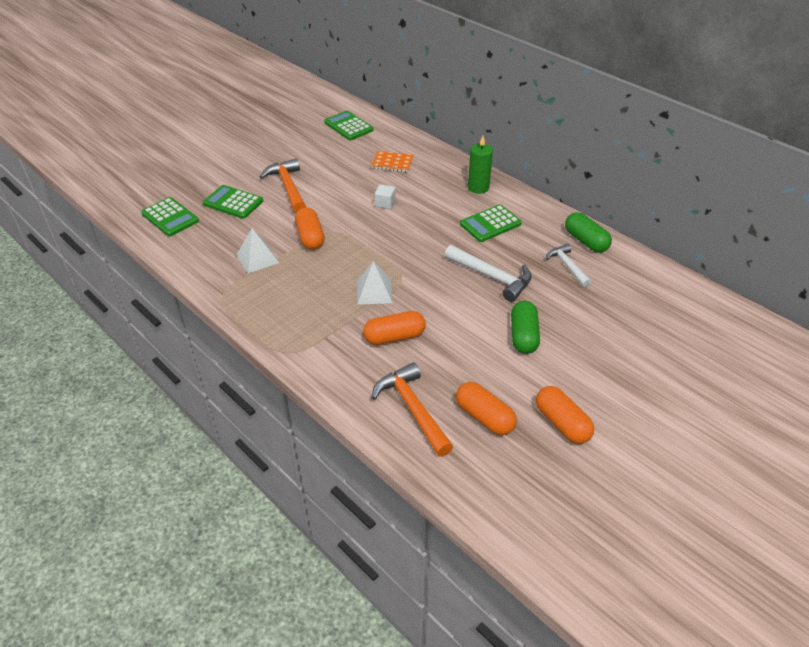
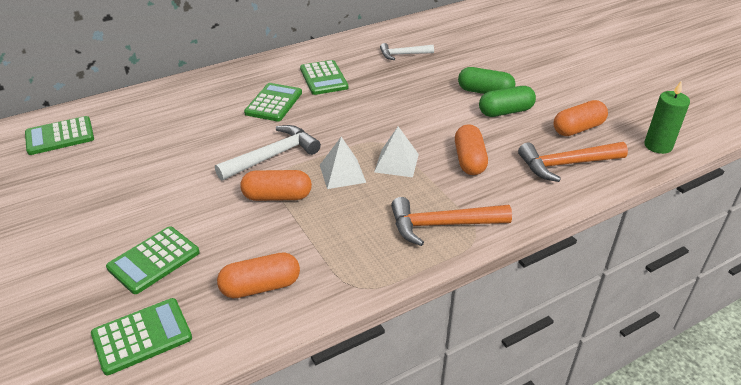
camera: 75 degrees left, 5 degrees down
white pyramid [236,228,279,273] -> white pyramid moved to [320,137,366,189]
orange hammer [260,158,306,213] -> orange hammer moved to [391,197,512,246]
orange notebook [371,151,413,172] -> none
white cube [375,184,396,209] -> none
white hammer [445,245,532,302] -> white hammer moved to [215,125,321,181]
green candle [468,136,493,194] -> green candle moved to [644,81,690,154]
orange capsule [536,386,594,444] -> orange capsule moved to [217,252,300,298]
green capsule [565,212,612,253] -> green capsule moved to [479,86,536,117]
none -> green calculator [244,83,302,121]

